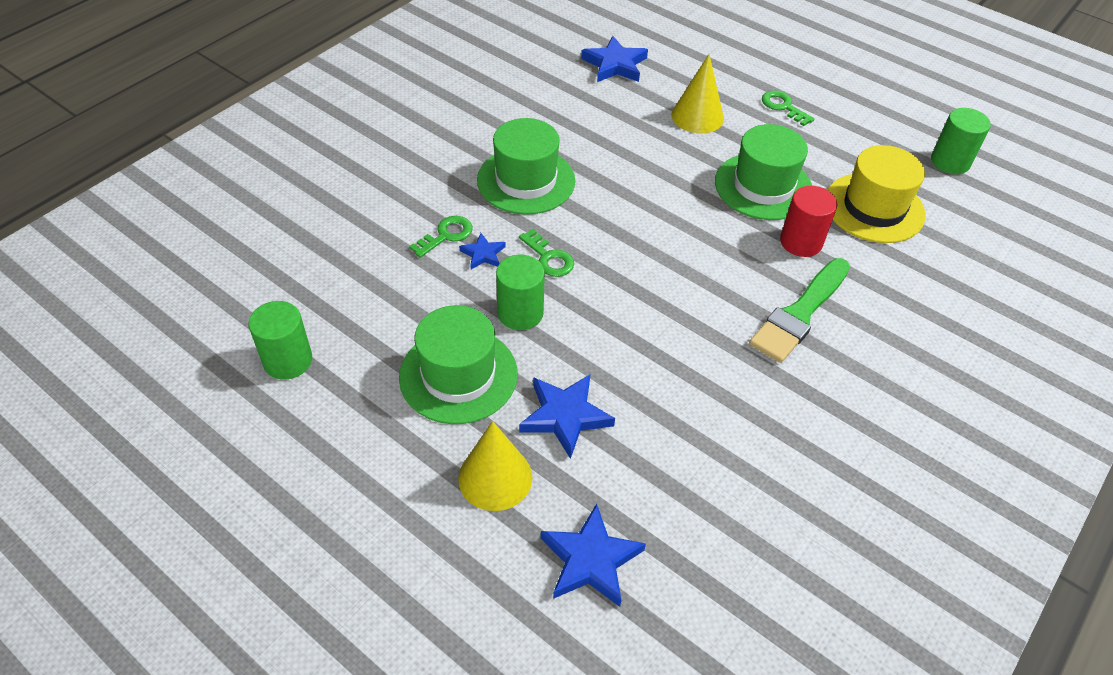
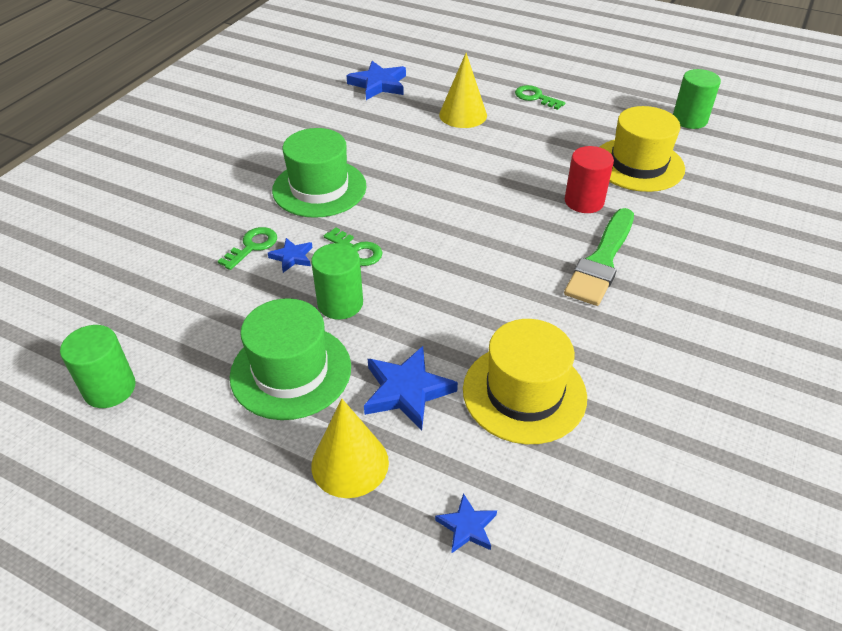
camera: 10 degrees left, 5 degrees down
blue star [541,504,646,607] -> blue star [435,493,497,554], size x0.56
green hat [715,124,812,220] -> none
none -> yellow hat [463,319,587,444]

